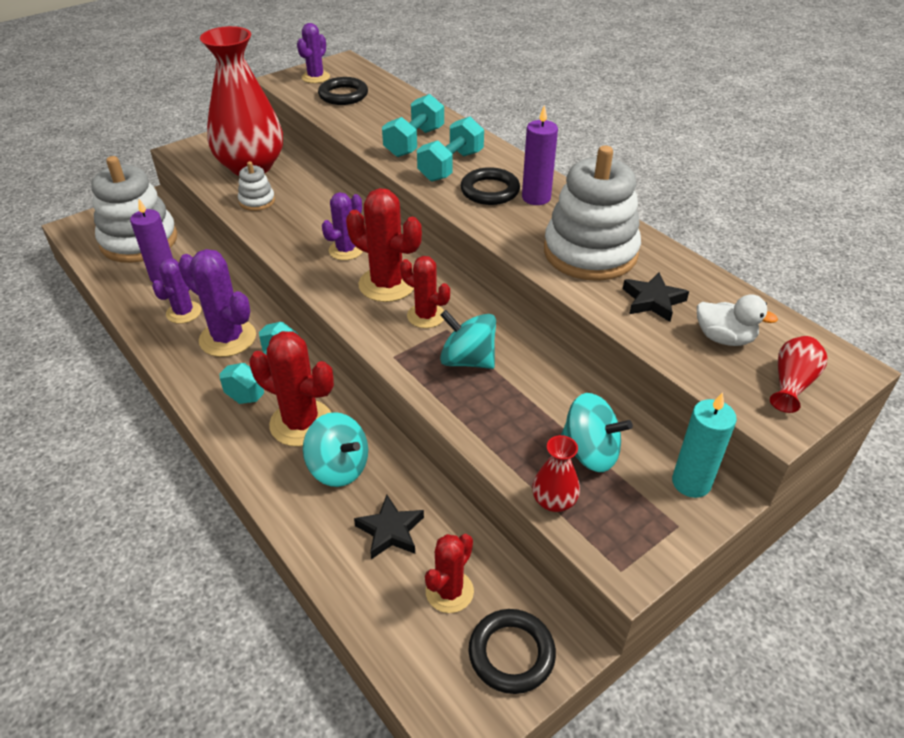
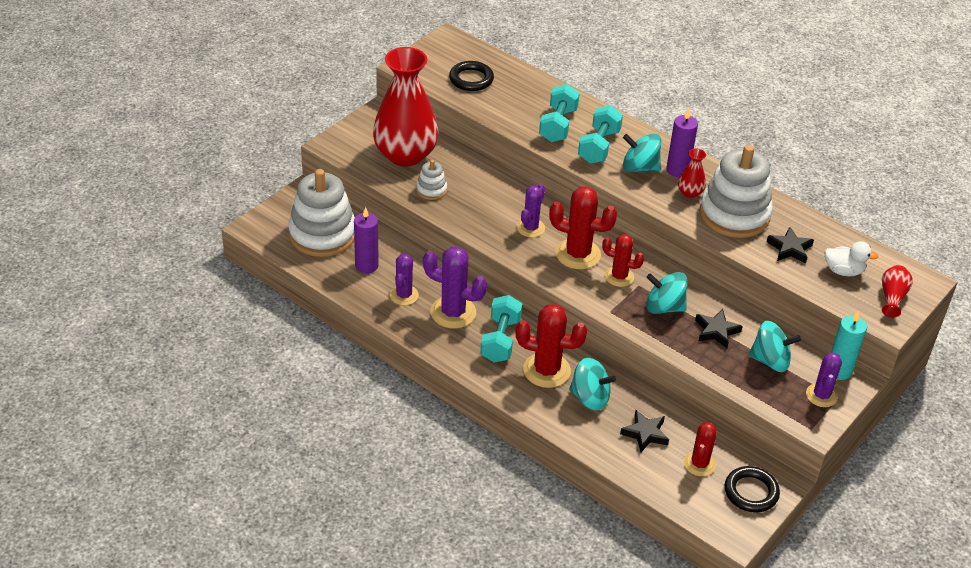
camera: 15 degrees left, 0 degrees up
purple cactus [297,23,330,83] -> purple cactus moved to [806,352,842,407]
black ring [461,167,520,205] -> turquoise spinning top [623,133,661,172]
red vase [532,435,580,512] -> red vase moved to [678,149,706,198]
none -> black star [695,309,743,348]

